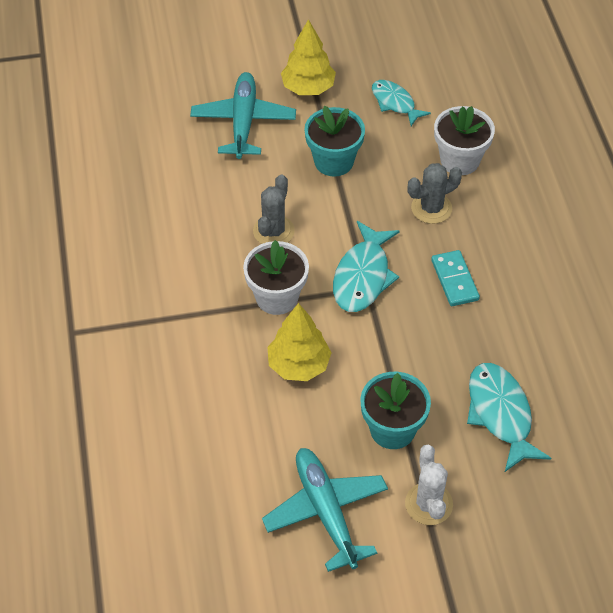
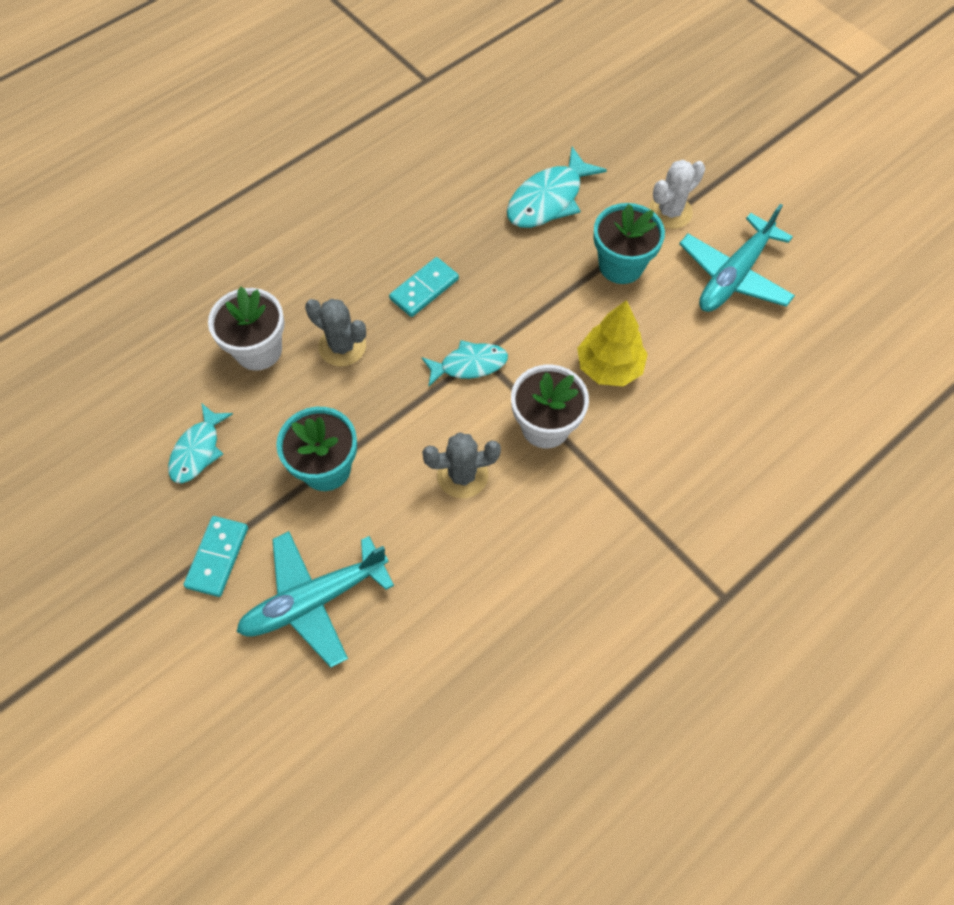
camera: 120 degrees left, 10 degrees up
yellow tree [281,19,336,95] -> turquoise domino [183,516,248,597]
turquoise fish [333,221,400,312] -> turquoise fish [422,340,508,386], size x0.66

